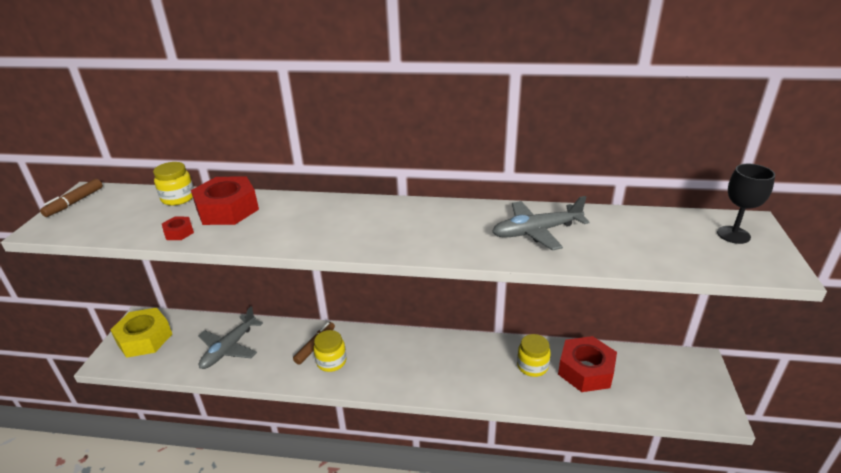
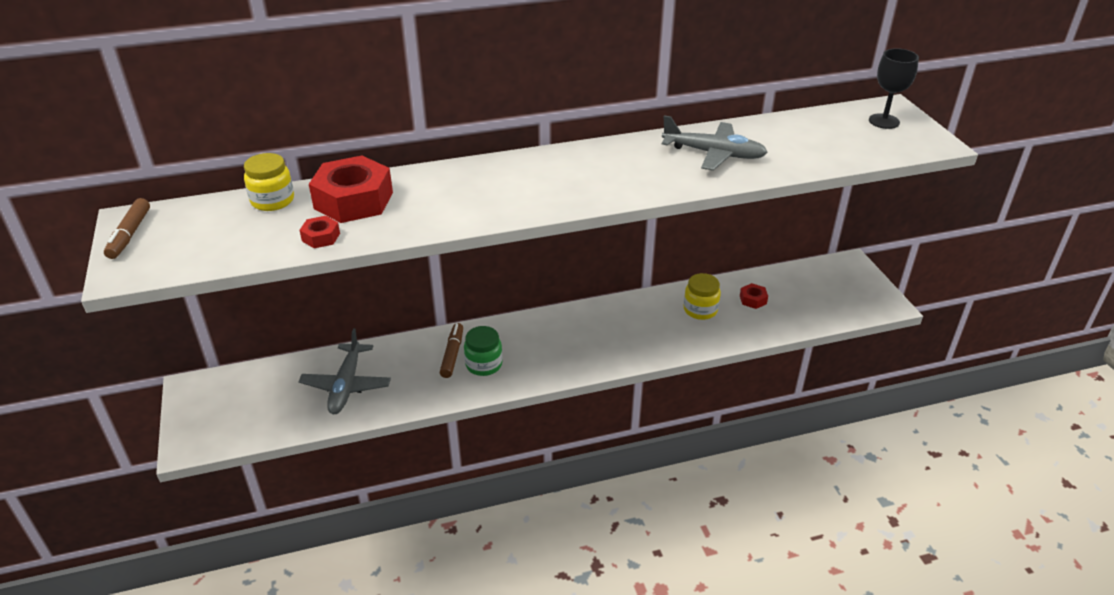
camera: 25 degrees left, 5 degrees up
yellow nut [110,308,172,358] -> none
yellow jar [314,330,346,372] -> green jar [464,326,503,376]
grey plane [492,196,590,251] -> grey plane turned 120 degrees counterclockwise [661,115,768,171]
red nut [558,336,617,392] -> red nut [740,283,768,309], size x0.45

